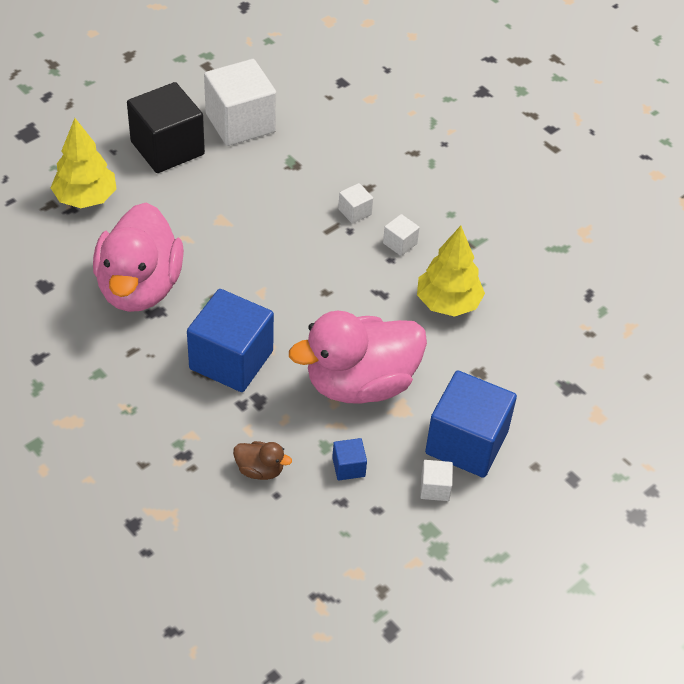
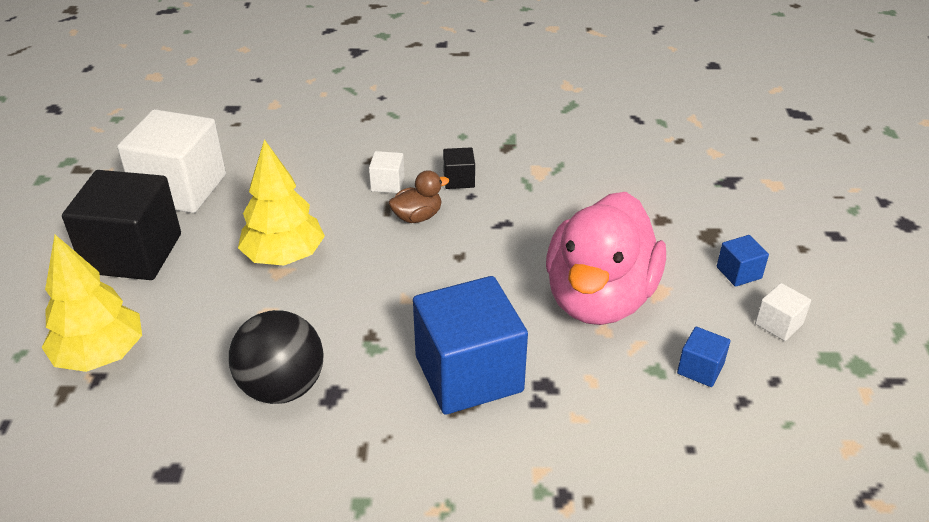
camera: 45 degrees left, 10 degrees down
pink duck [93,203,184,312] -> black ball [229,310,324,404]
brown duck [233,441,292,480] -> brown duck moved to [388,170,449,223]
white cube [383,214,420,256] -> black cube [443,147,475,189]
yellow tree [417,226,485,317] -> yellow tree moved to [238,139,325,265]
blue cube [425,371,517,478] -> blue cube [717,235,769,287], size x0.43

